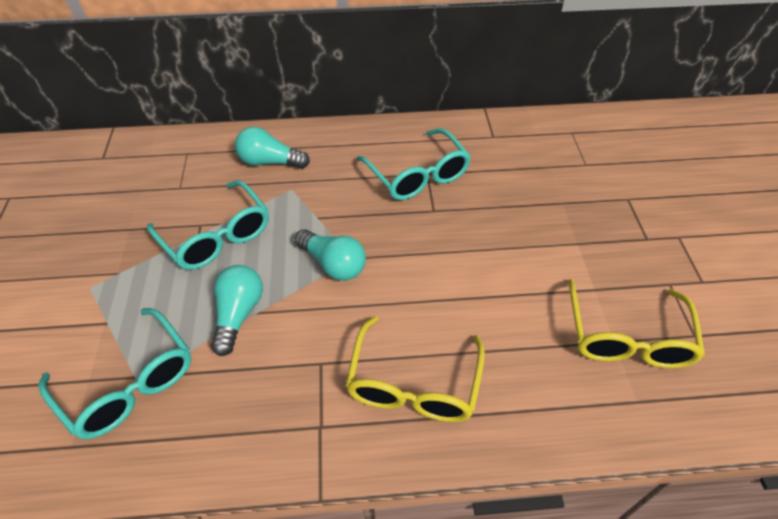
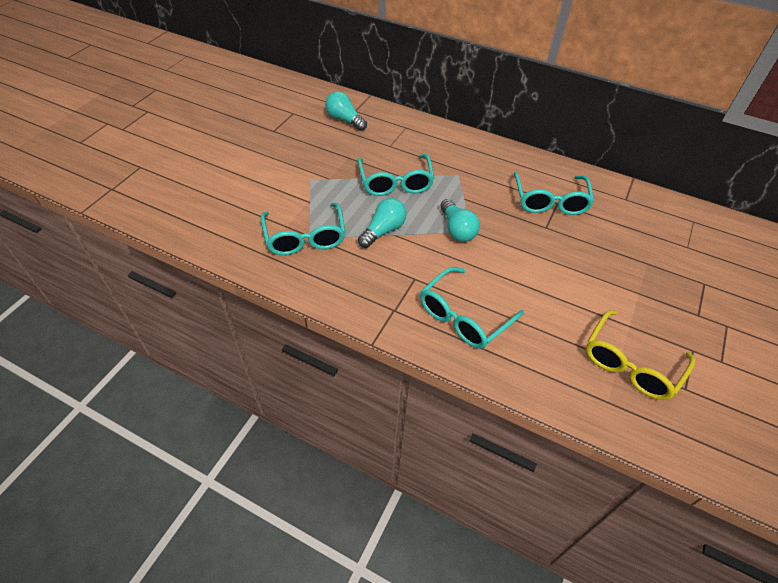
camera: 30 degrees right, 0 degrees up
turquoise light bulb [235,127,310,169] -> turquoise light bulb moved to [325,91,367,131]
yellow glasses [345,316,485,422] -> turquoise glasses [420,267,524,349]

